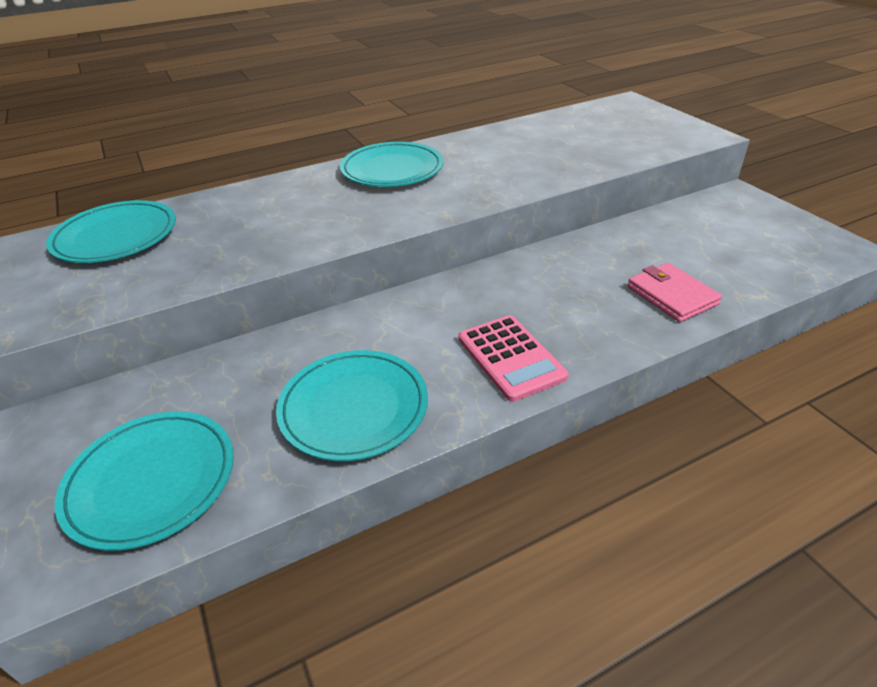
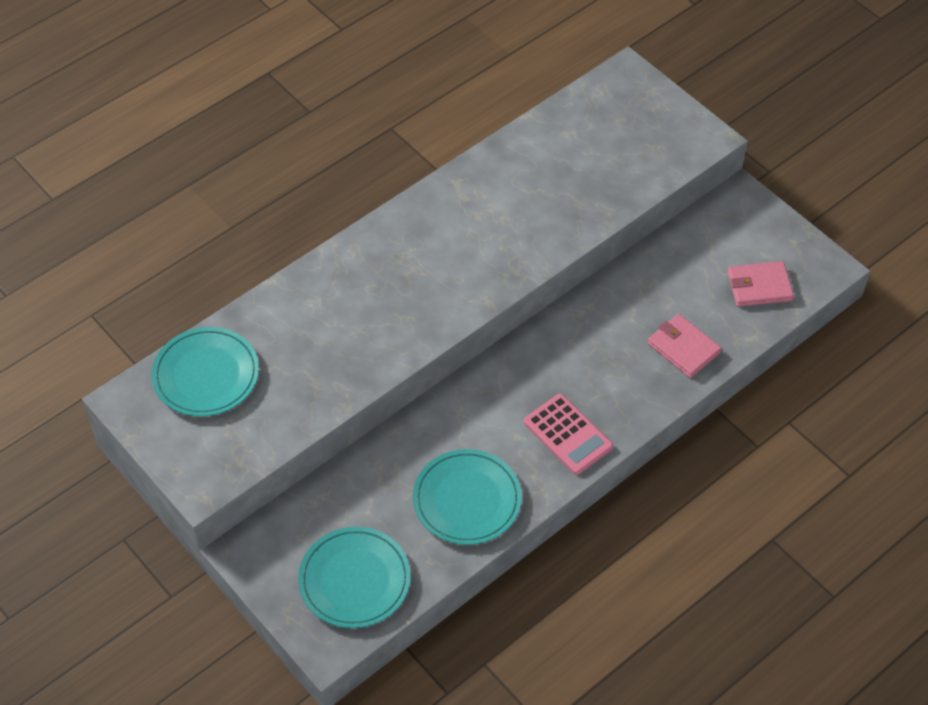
camera: 15 degrees left, 15 degrees up
turquoise plate [340,142,444,187] -> none
none -> pink wallet [727,261,794,307]

